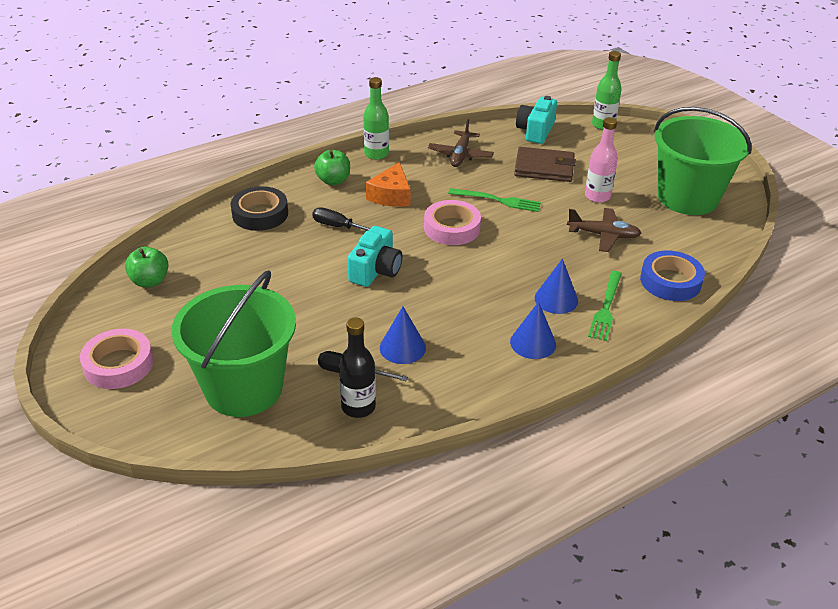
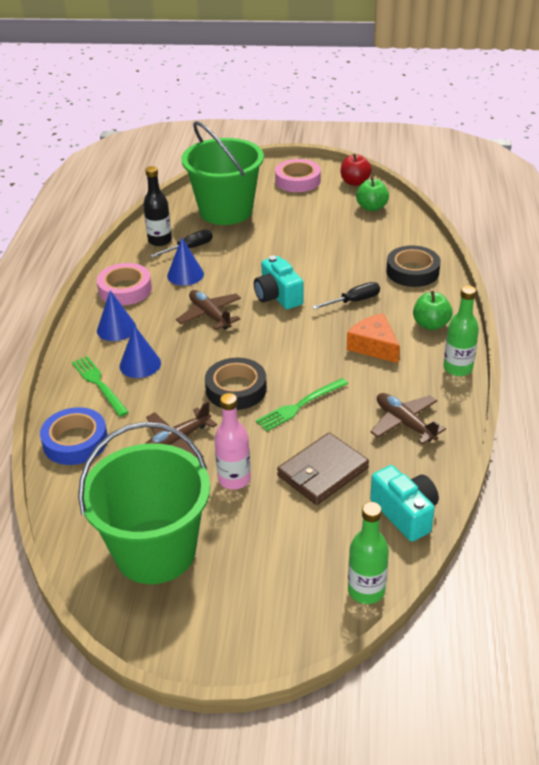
camera: 130 degrees right, 0 degrees up
pink tape [424,200,481,245] -> pink tape moved to [97,263,152,305]
none -> brown plane [176,290,241,330]
none -> black tape [205,358,267,410]
none -> red apple [340,153,372,186]

